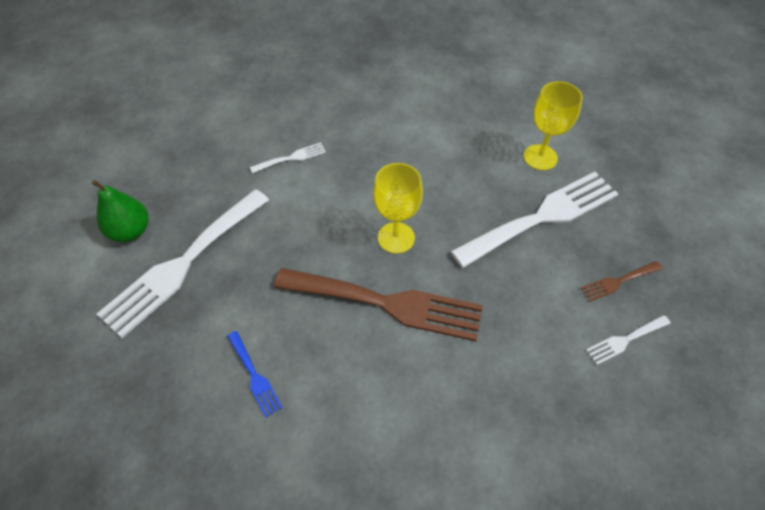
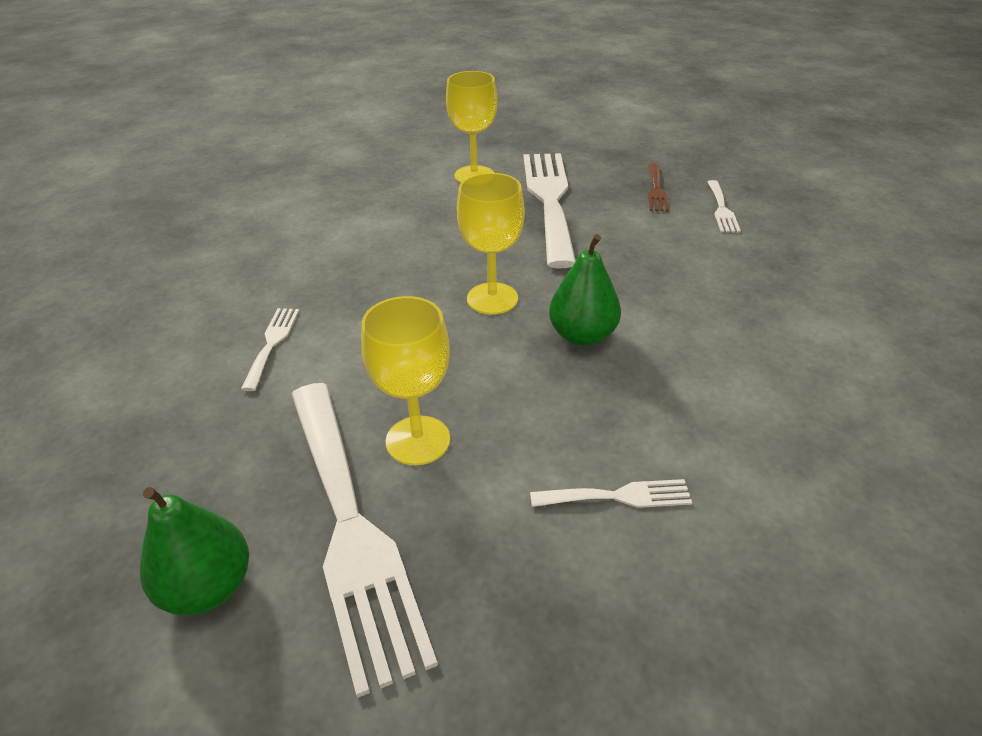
camera: 60 degrees left, 15 degrees down
blue fork [227,331,282,418] -> white fork [530,479,692,508]
brown fork [274,268,483,341] -> green pear [549,234,621,346]
none -> yellow goblet [361,296,450,465]

